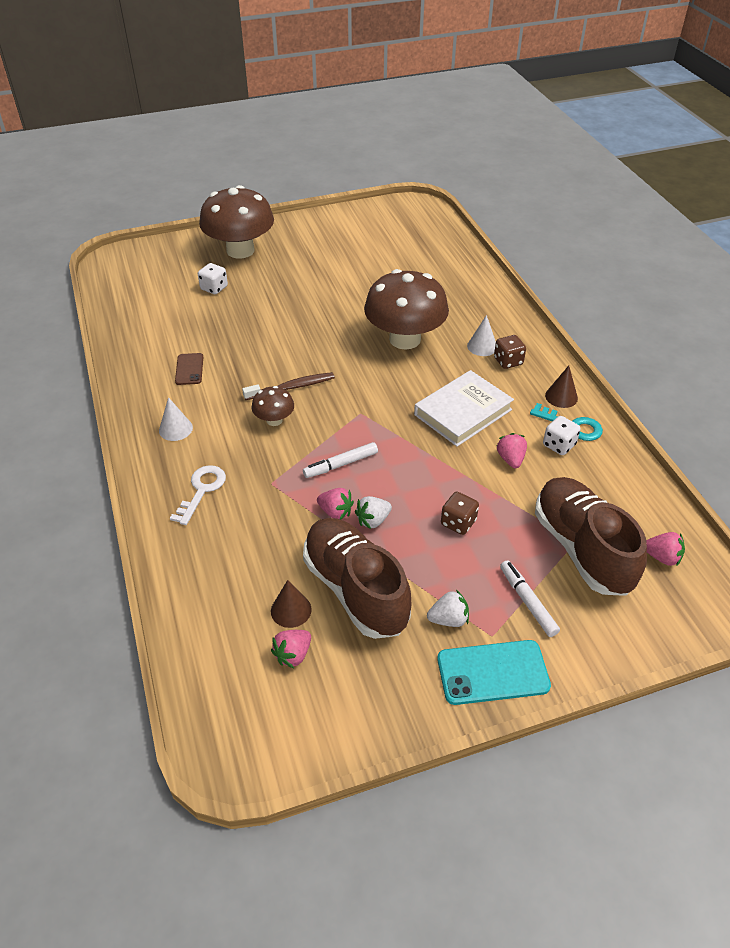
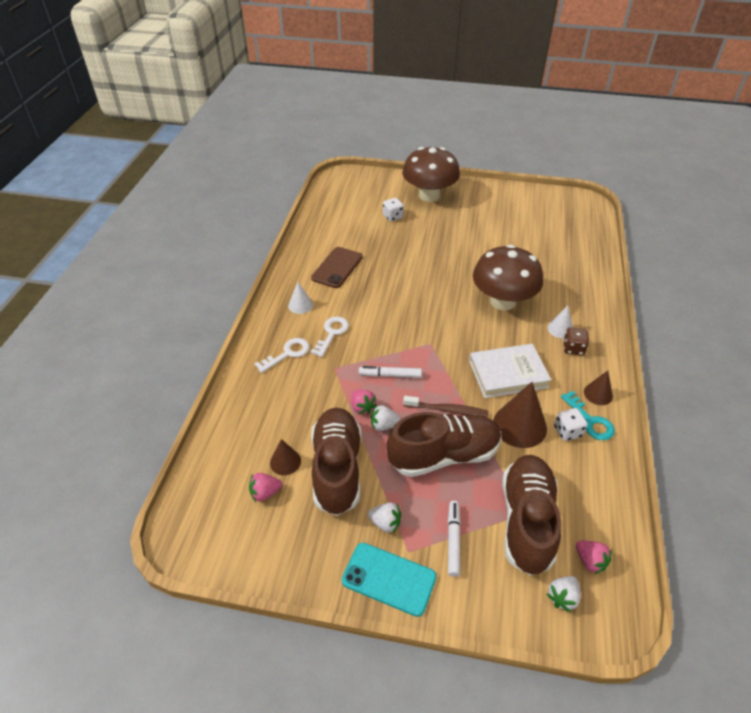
camera: 30 degrees right, 0 degrees up
brown phone [175,353,203,385] -> brown phone [311,247,363,288], size x1.67
brown toothbrush [242,372,335,400] -> brown toothbrush moved to [403,396,489,417]
brown mushroom [252,386,294,426] -> none
brown dice [441,492,479,535] -> brown shoe [387,412,501,477]
pink strawberry [497,433,527,468] -> brown cone [493,382,547,448]
none -> white key [310,316,349,357]
none -> white strawberry [547,576,581,612]

